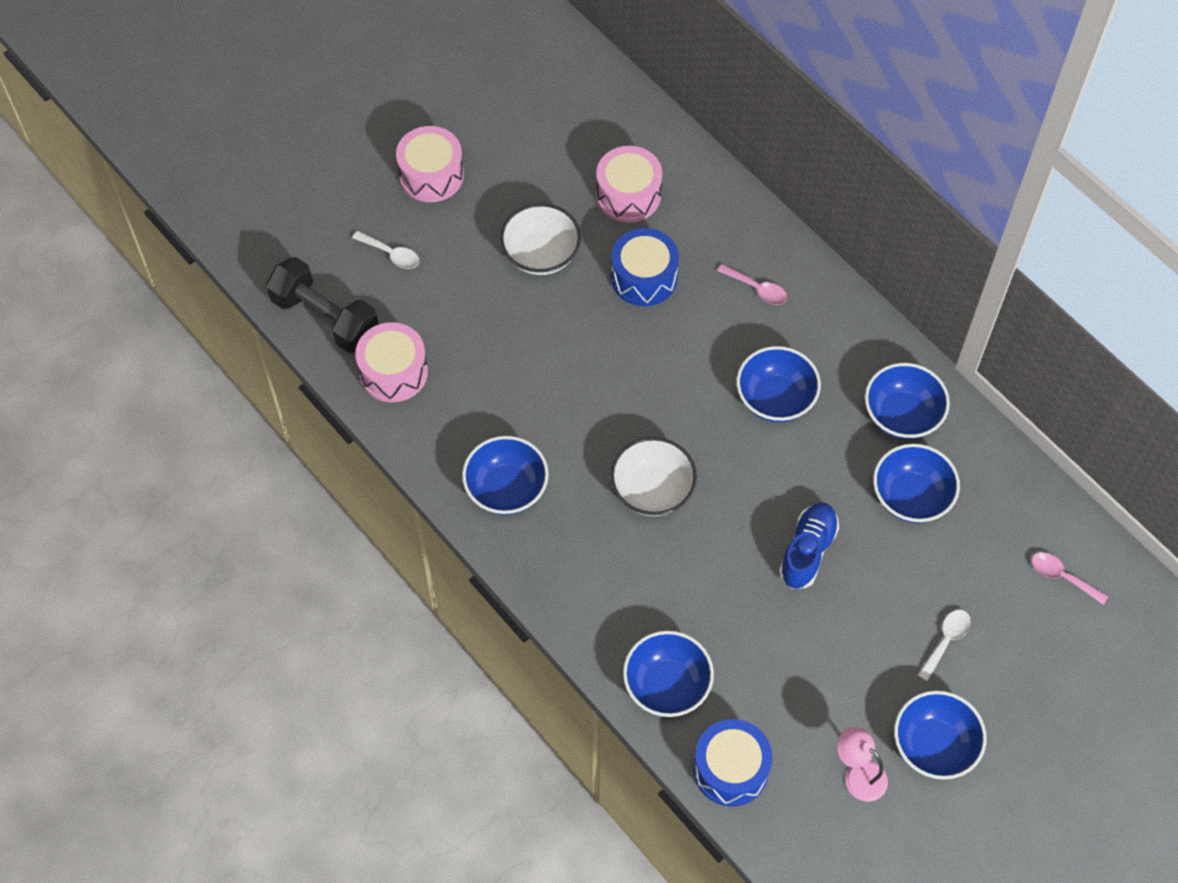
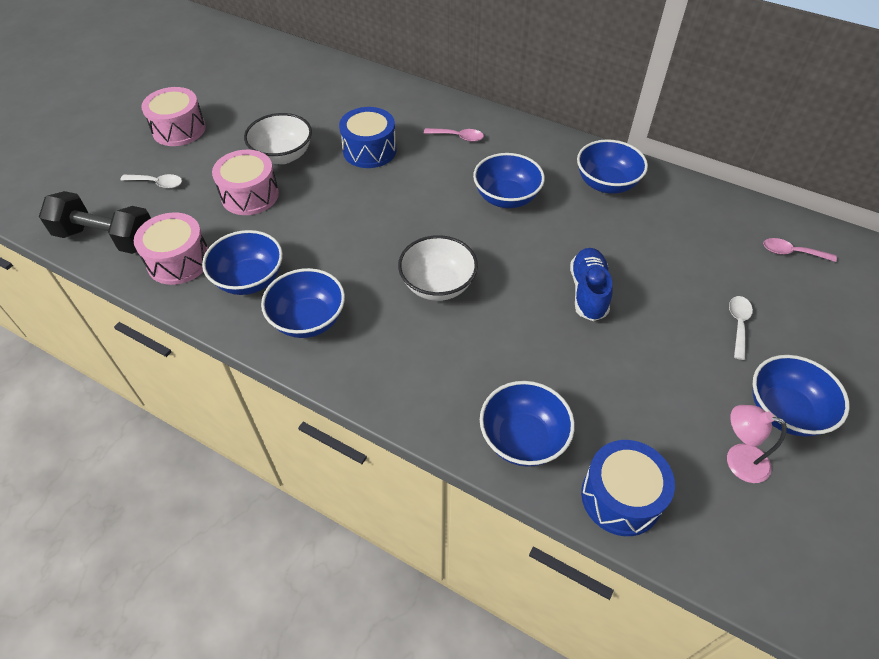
camera: 20 degrees left, 10 degrees down
pink drum [596,146,662,223] -> pink drum moved to [212,150,279,215]
blue bowl [873,444,960,523] -> blue bowl moved to [202,230,283,295]

